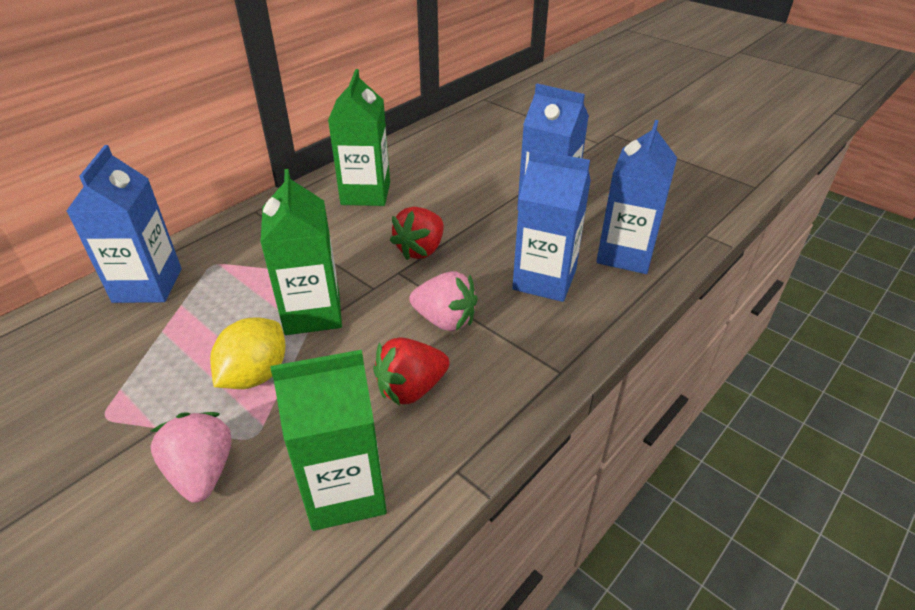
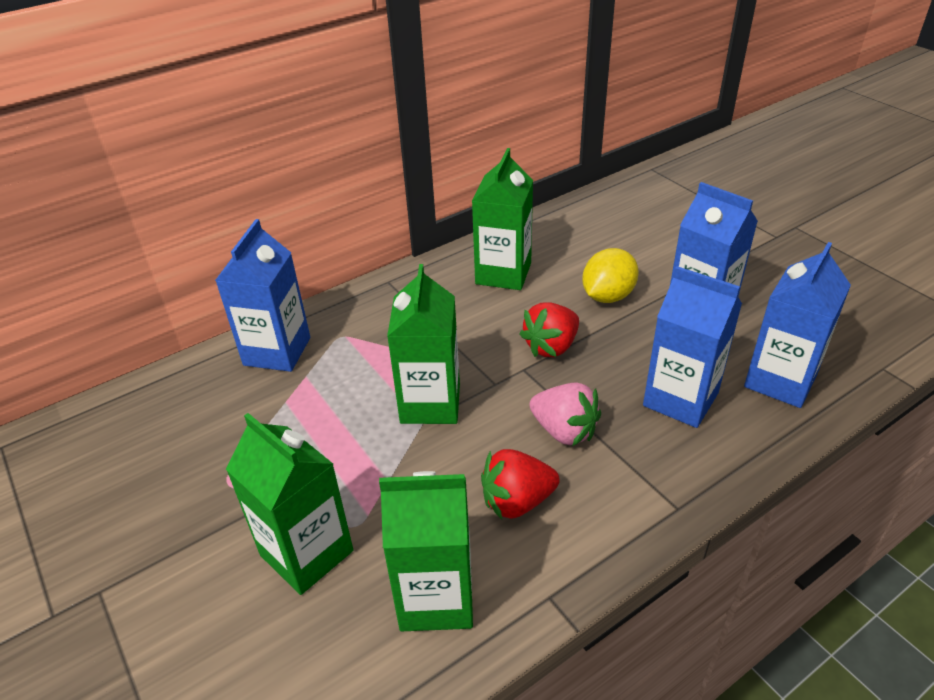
camera: 15 degrees right, 0 degrees up
pink strawberry [151,412,232,503] -> green carton [226,413,353,595]
yellow lemon [210,317,285,389] -> yellow lemon moved to [582,248,639,303]

